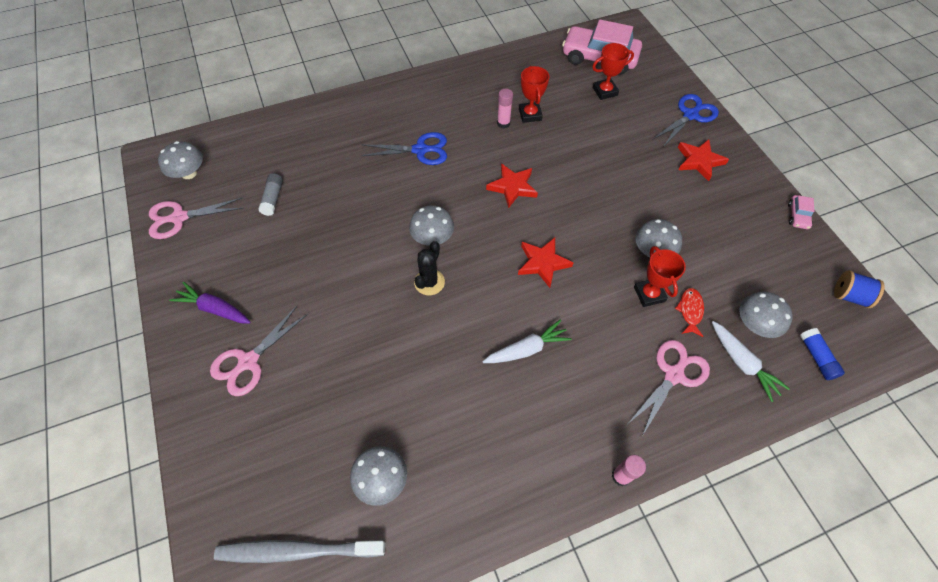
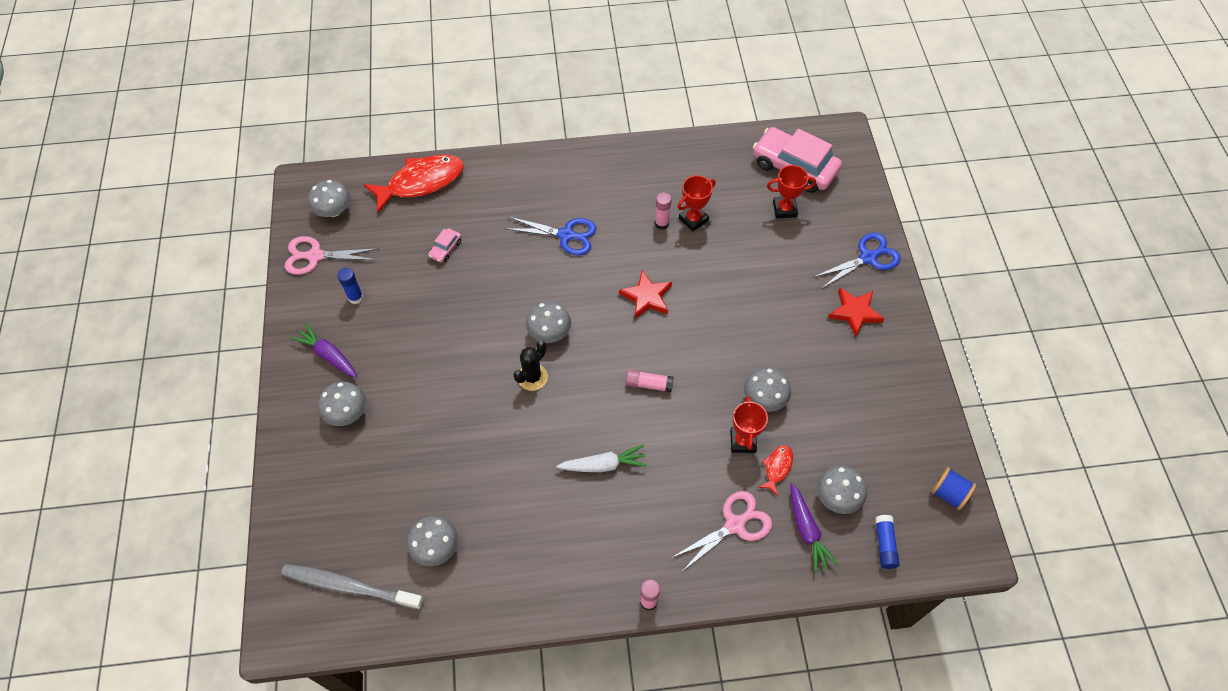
camera: 15 degrees right, 0 degrees up
pink scissors [210,306,308,396] -> grey mushroom [318,381,366,426]
grey glue stick [258,173,283,216] -> none
red star [518,237,574,288] -> pink glue stick [626,370,674,392]
red trophy [519,66,550,123] -> red trophy turned 45 degrees clockwise [677,175,716,232]
white carrot [712,321,790,402] -> purple carrot [791,483,839,573]
pink car [788,195,815,229] -> pink car moved to [428,228,461,263]
none -> blue glue stick [337,268,364,304]
none -> red fish [364,155,464,213]

